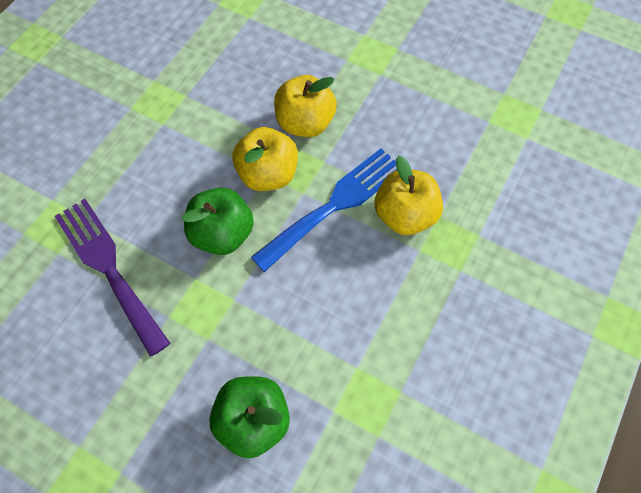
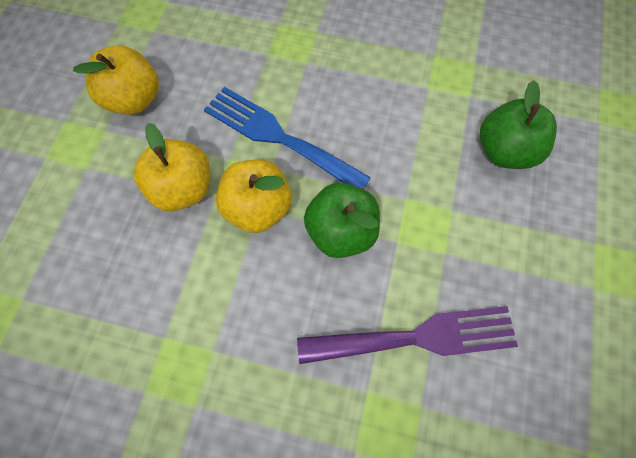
camera: 105 degrees left, 5 degrees up
purple fork [55,199,170,357] -> purple fork turned 135 degrees counterclockwise [297,306,518,364]
yellow apple [374,156,443,235] -> yellow apple moved to [73,45,159,115]

